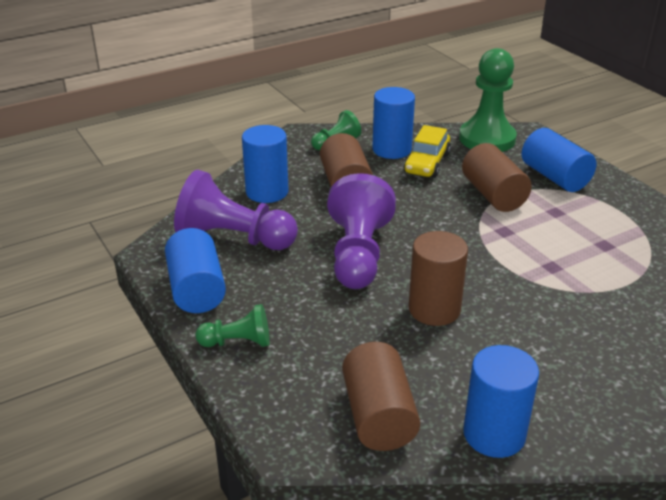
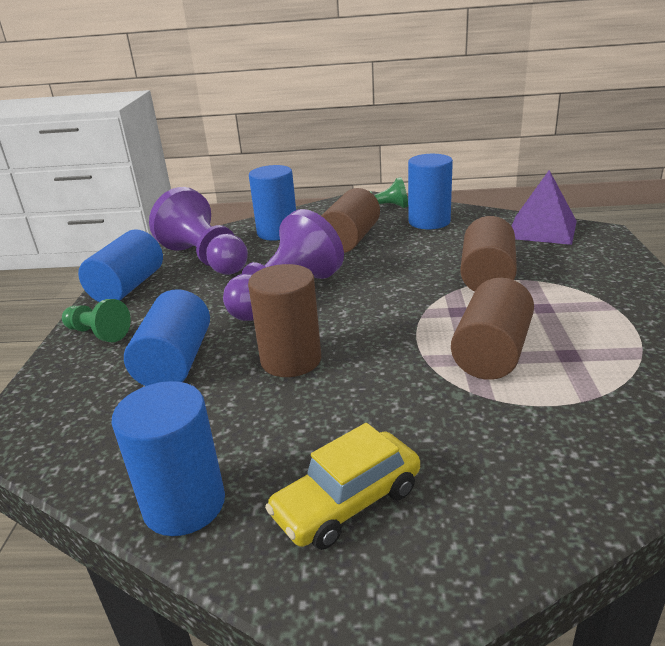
camera: 35 degrees right, 5 degrees down
brown cylinder [342,342,420,451] -> brown cylinder moved to [451,278,534,380]
yellow car [404,125,451,178] -> yellow car moved to [265,423,420,550]
green pawn [459,48,517,152] -> purple pyramid [511,170,577,245]
blue cylinder [522,128,597,192] -> blue cylinder moved to [124,289,210,386]

